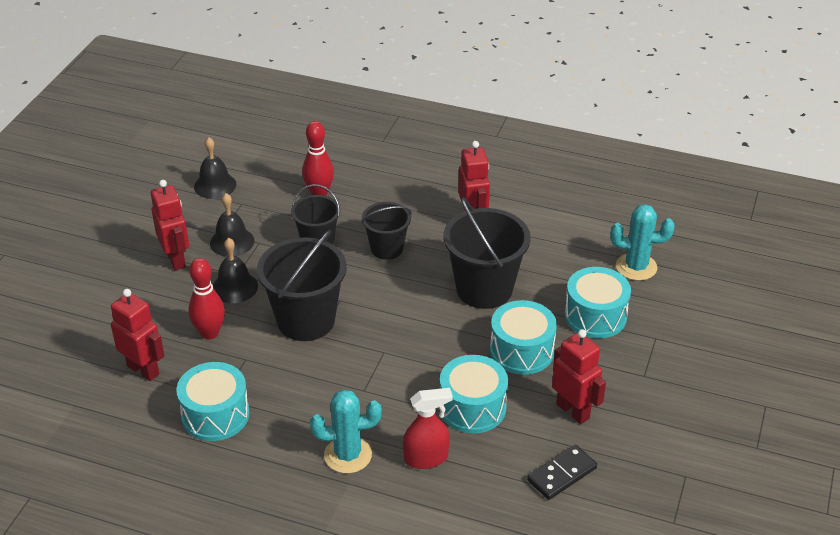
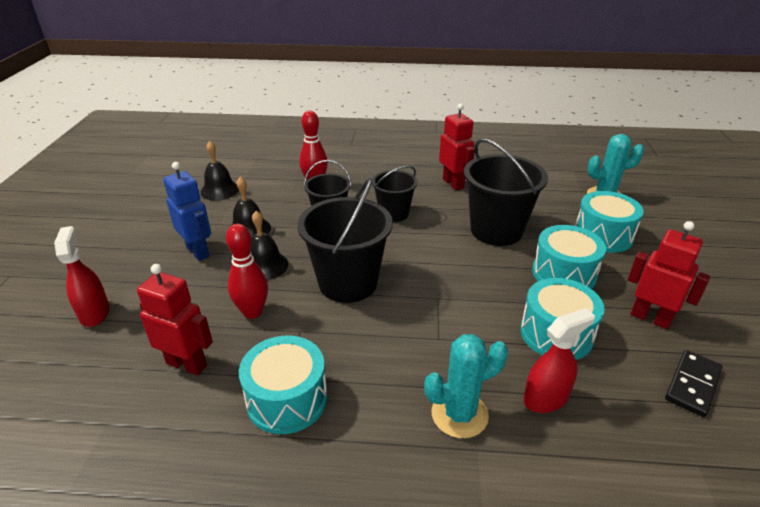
camera: 15 degrees left, 5 degrees down
red robot [151,180,189,270] -> blue robot [163,162,211,261]
none -> red spray bottle [54,226,109,327]

